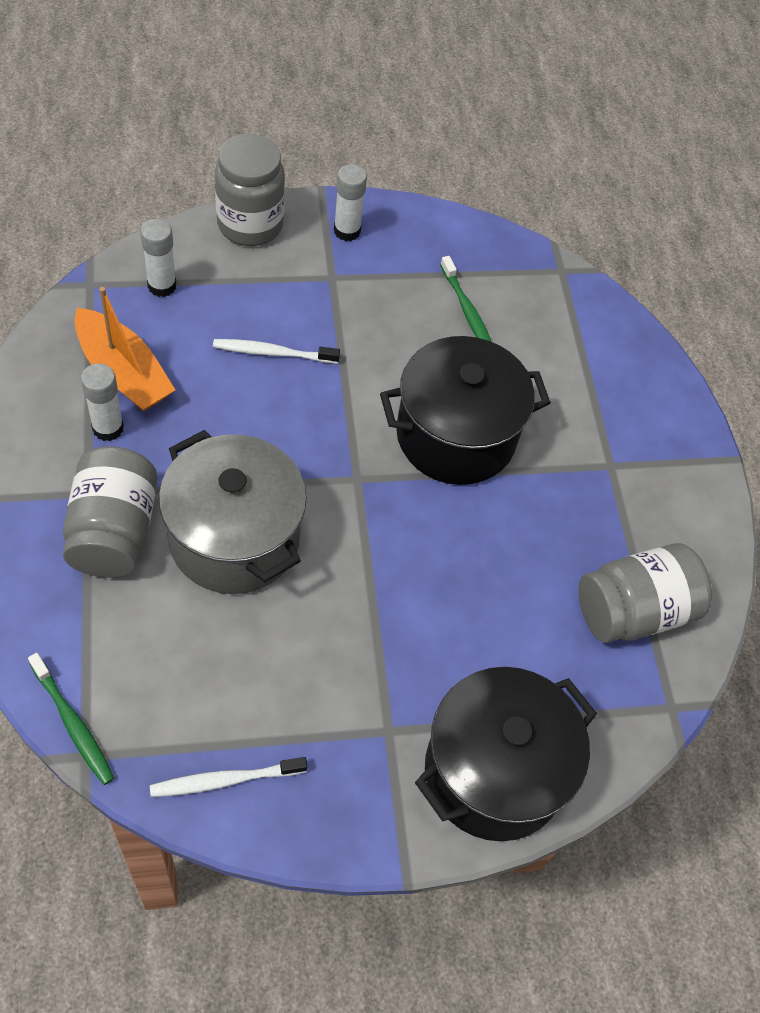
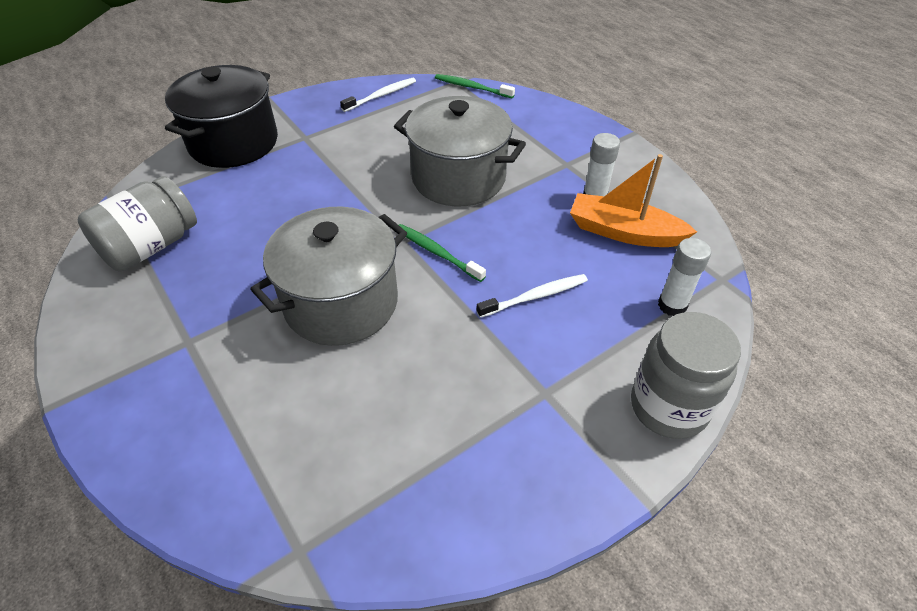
camera: 160 degrees right, 10 degrees down
grey jar [63,446,157,578] -> none
white glue stick [334,164,367,241] -> none
black pot [380,336,551,485] -> grey pot [250,207,407,346]
green toothbrush [440,256,492,342] -> green toothbrush moved to [399,224,486,282]

